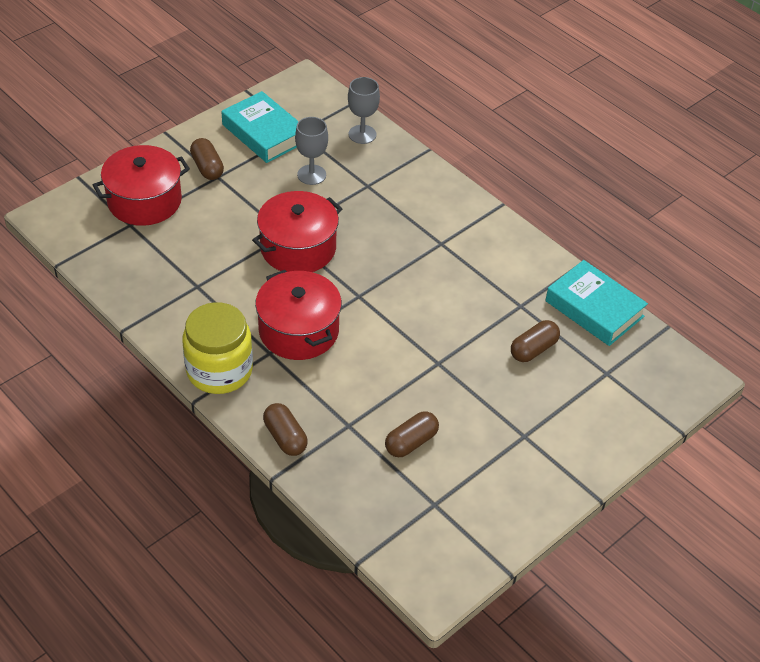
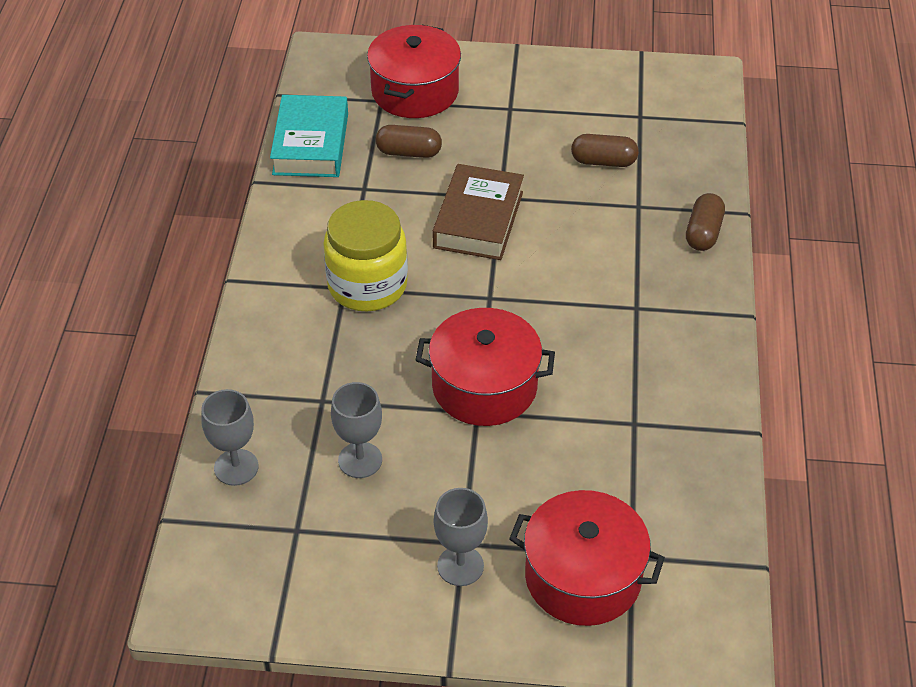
camera: 130 degrees left, 0 degrees up
yellow jar [182,302,253,394] -> yellow jar moved to [323,200,408,312]
brown capsule [190,138,224,180] -> grey goblet [434,488,488,586]
turquoise book [222,91,299,163] -> none
red pot [255,270,342,360] -> red pot moved to [367,25,461,118]
none -> brown book [432,164,524,260]

